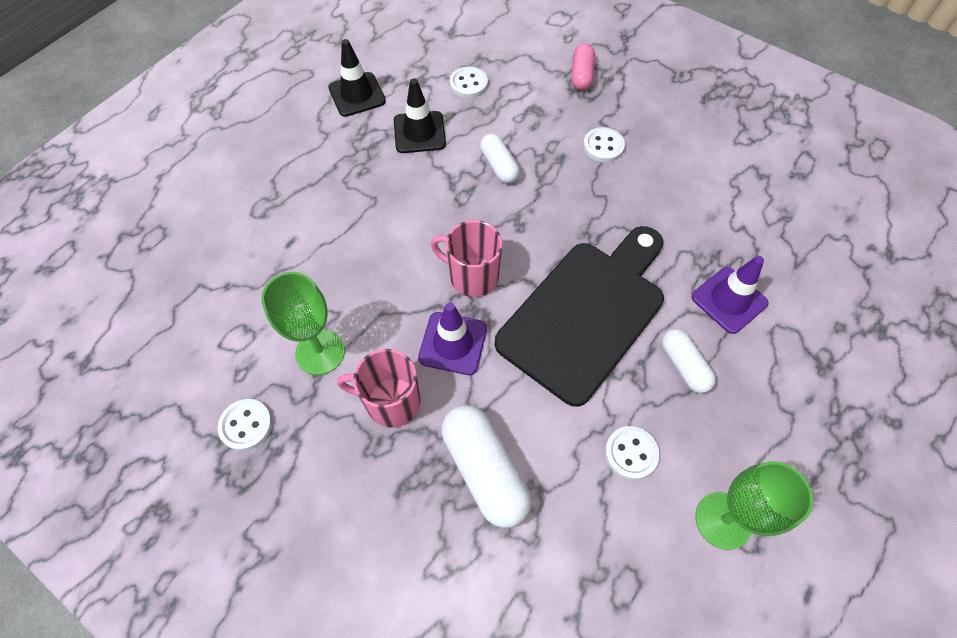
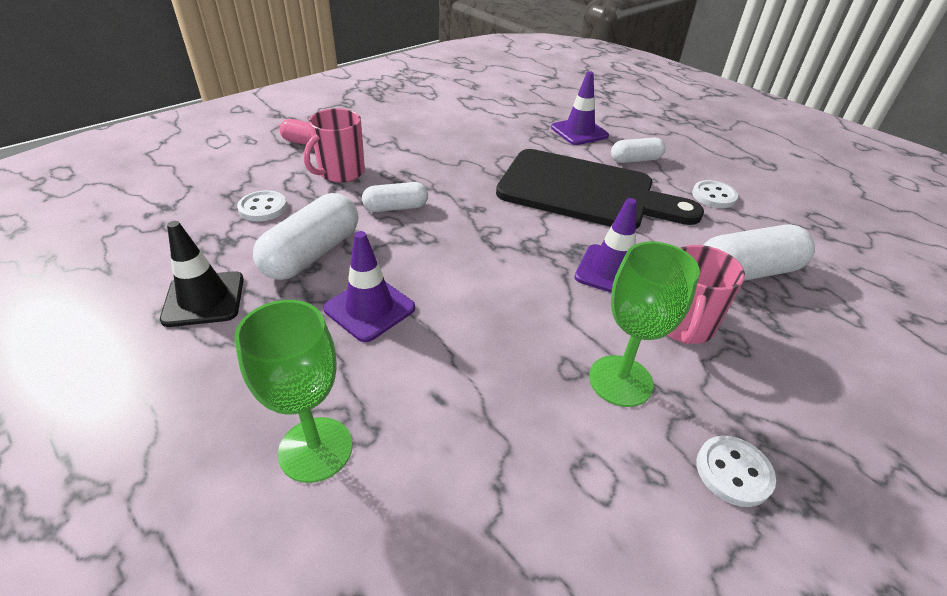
camera: 80 degrees left, 20 degrees down
black traffic cone [394,78,446,153] -> white capsule [253,193,358,280]
pink mug [431,220,502,297] -> pink mug moved to [304,108,365,183]
black cutting board [494,226,664,407] -> black cutting board turned 150 degrees clockwise [496,149,704,229]
white button [583,127,625,162] -> none
green goblet [696,461,813,550] -> green goblet moved to [234,300,353,483]
none -> purple traffic cone [323,231,415,342]

